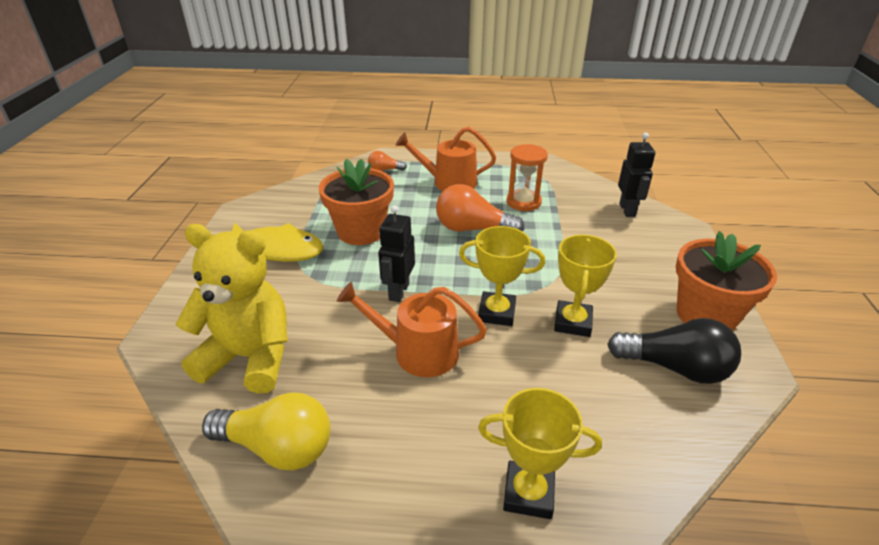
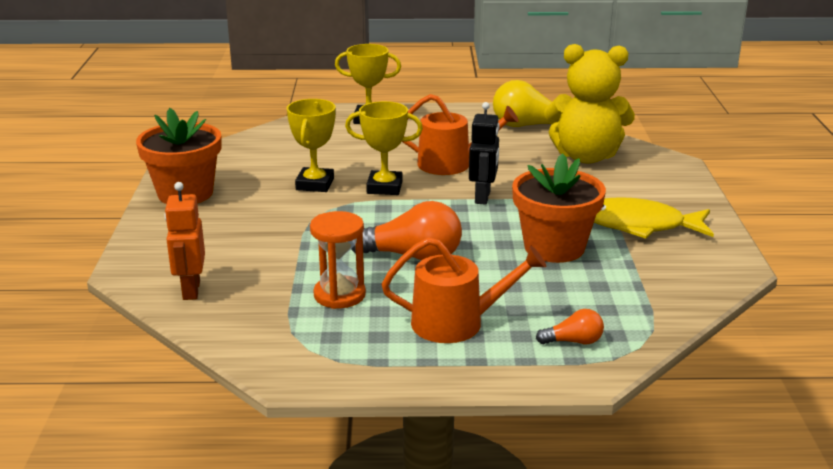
camera: 175 degrees right, 10 degrees down
black light bulb [607,318,741,384] -> none
black robot [618,133,655,217] -> orange robot [164,182,205,300]

